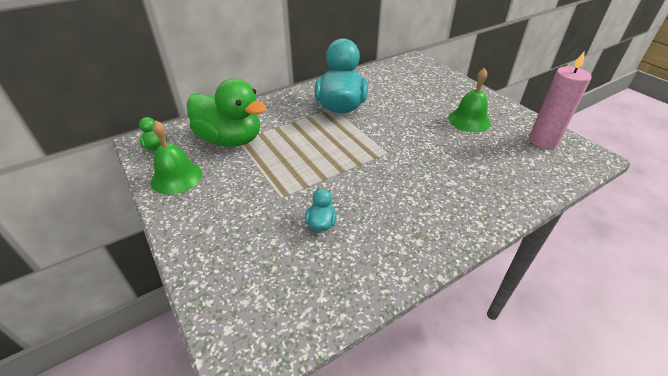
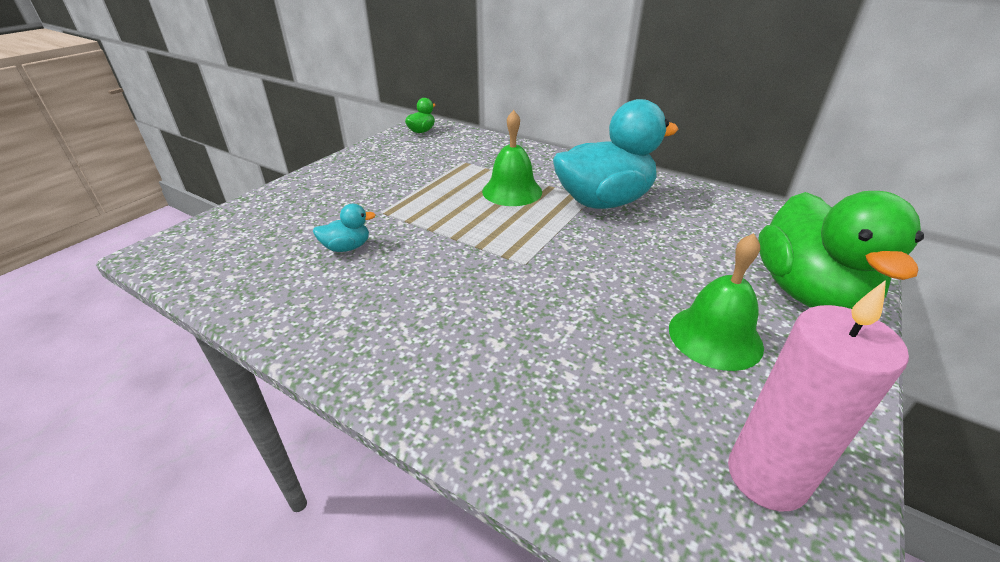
camera: 65 degrees right, 5 degrees down
green bell [151,120,202,195] -> green bell moved to [482,110,542,206]
green duck [187,78,266,147] -> green duck moved to [758,191,924,309]

